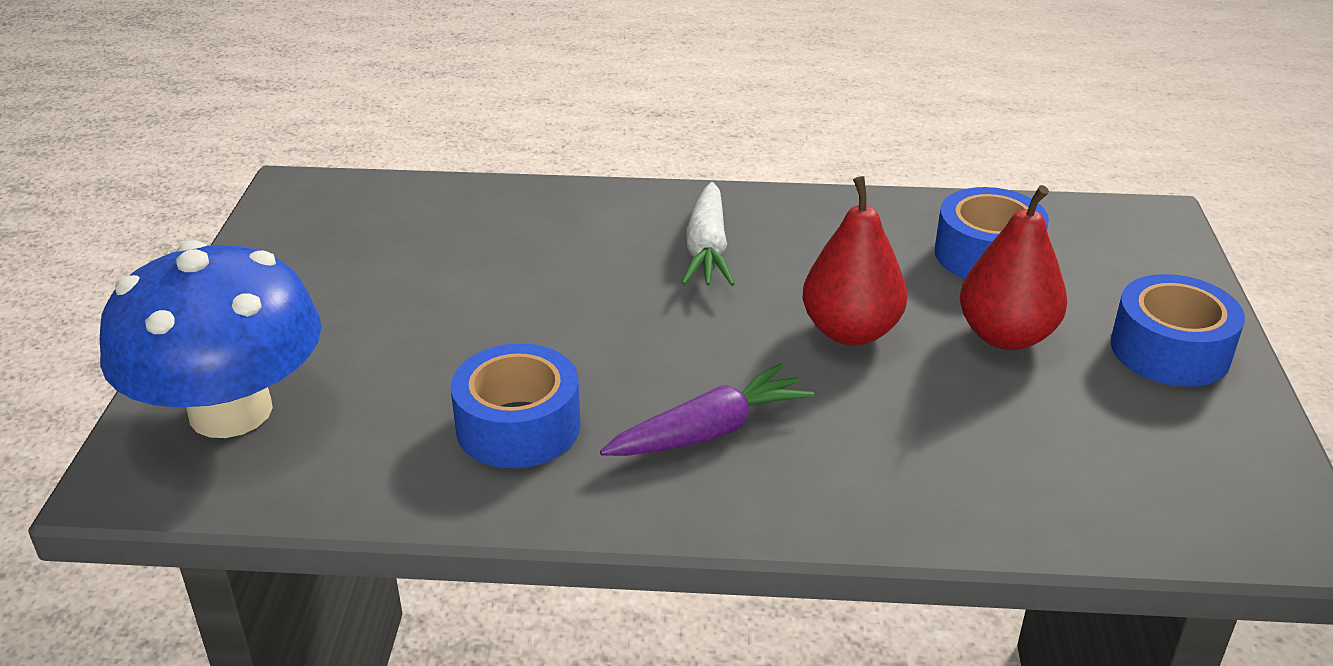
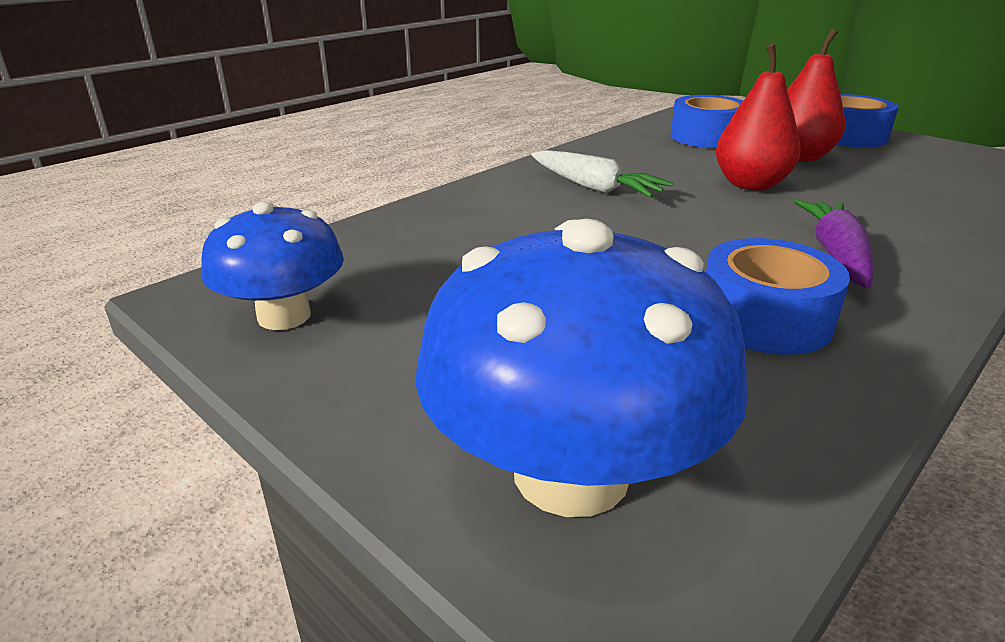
camera: 50 degrees left, 5 degrees down
none -> blue mushroom [201,202,344,330]

